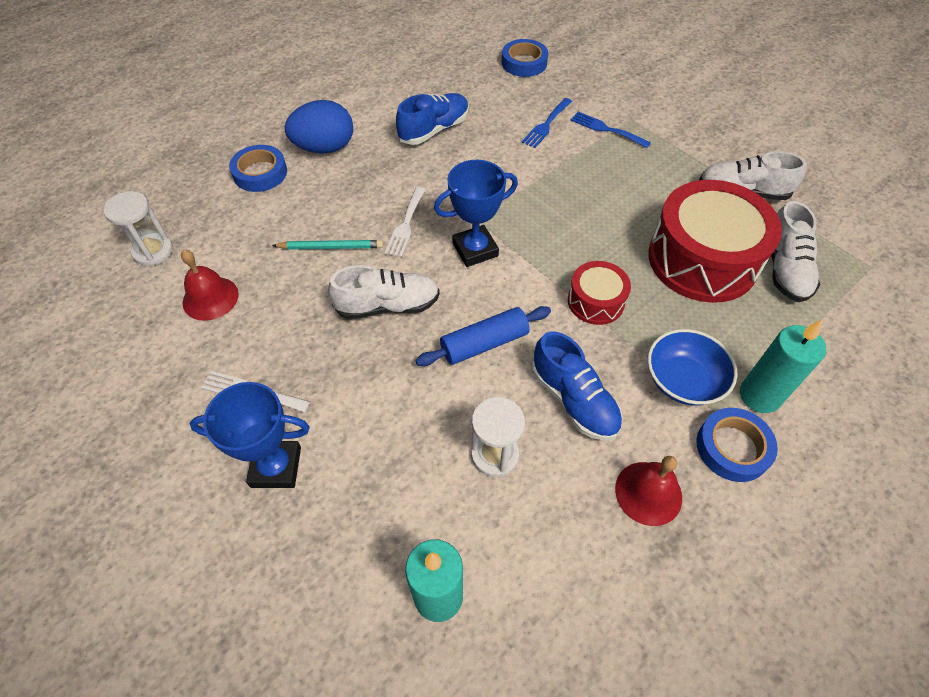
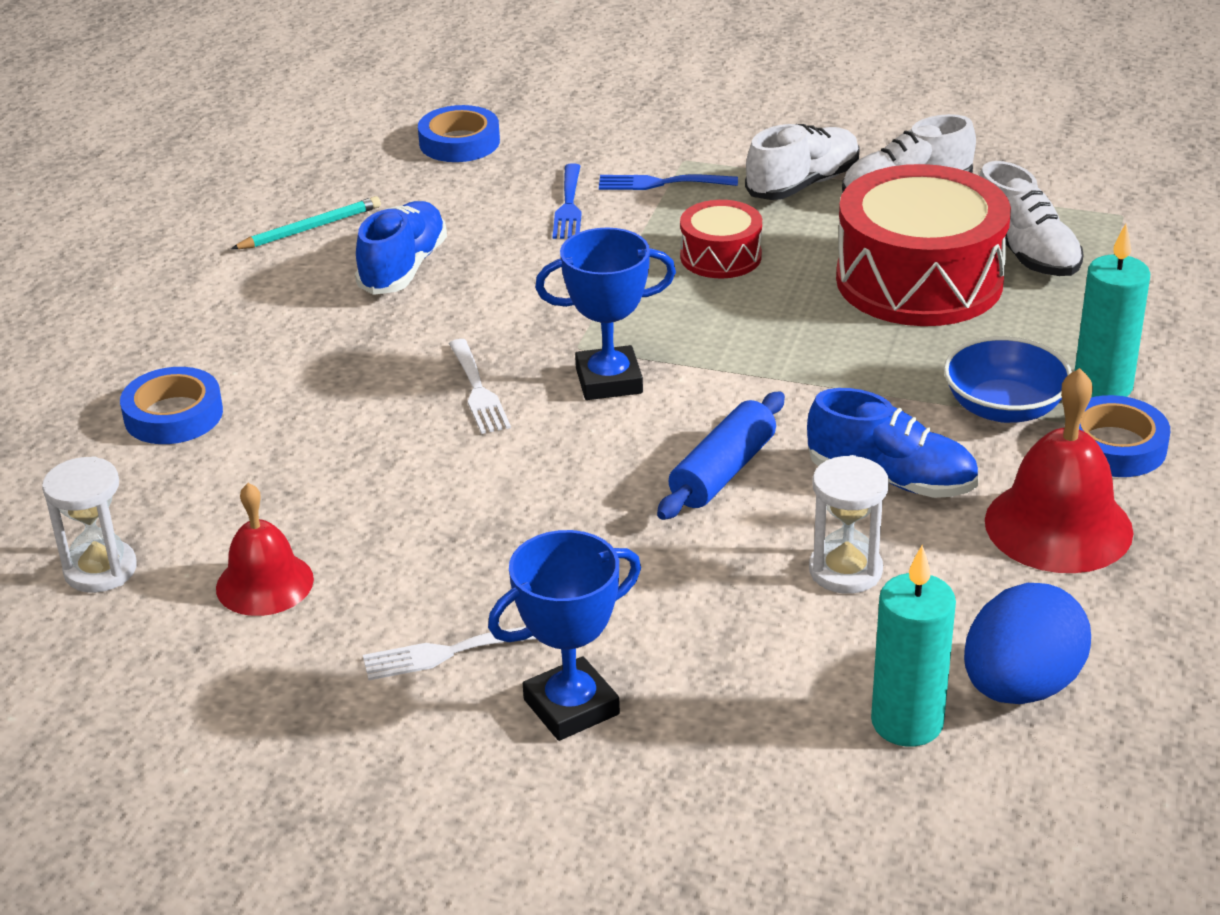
camera: 30 degrees left, 20 degrees down
turquoise pencil [272,240,383,249] -> turquoise pencil moved to [231,196,381,249]
blue egg [285,100,353,154] -> blue egg moved to [964,583,1091,704]
white shoe [328,265,440,319] -> white shoe moved to [745,124,860,200]
blue trophy [434,160,518,267] -> blue trophy turned 45 degrees clockwise [535,228,676,400]
red drum [568,261,631,325] -> red drum moved to [680,200,762,278]
red bell [615,456,682,526] -> red bell [985,368,1134,573], size x1.53

